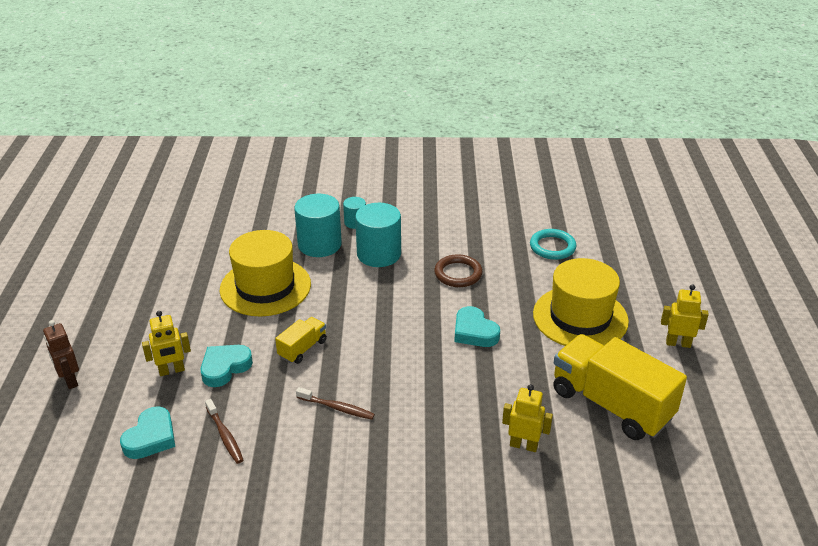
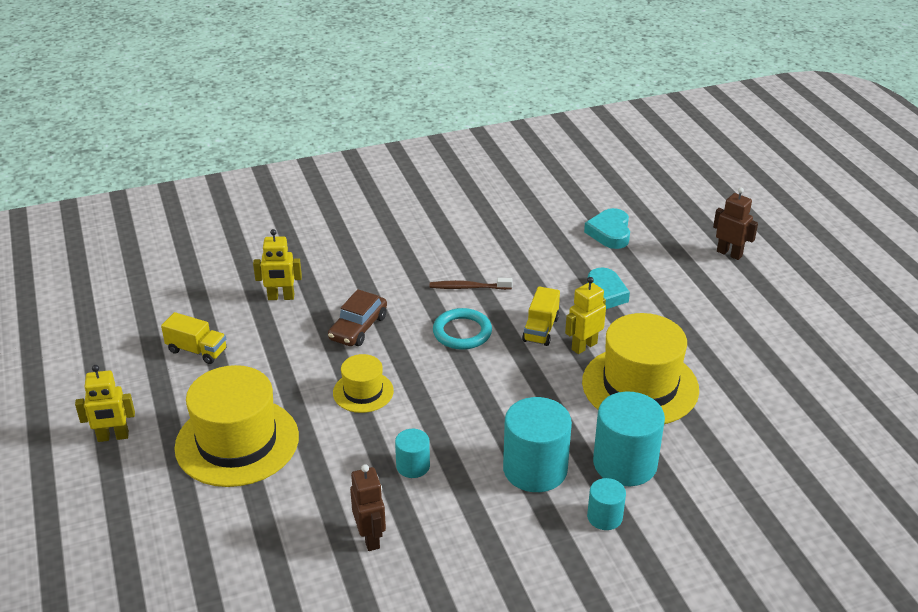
camera: 160 degrees right, 0 degrees up
yellow robot [142,311,191,376] -> yellow robot moved to [565,277,606,354]
brown toothbrush [205,399,243,464] -> none
brown ring [434,254,483,287] -> turquoise cylinder [395,429,430,478]
turquoise heart [454,306,500,347] -> yellow hat [333,354,394,413]
turquoise ring [530,229,576,260] -> turquoise ring moved to [433,308,492,350]
yellow truck [553,334,687,440] -> yellow truck [161,312,227,364], size x0.47
none -> brown car [328,289,387,346]
none -> brown robot [350,464,386,551]

